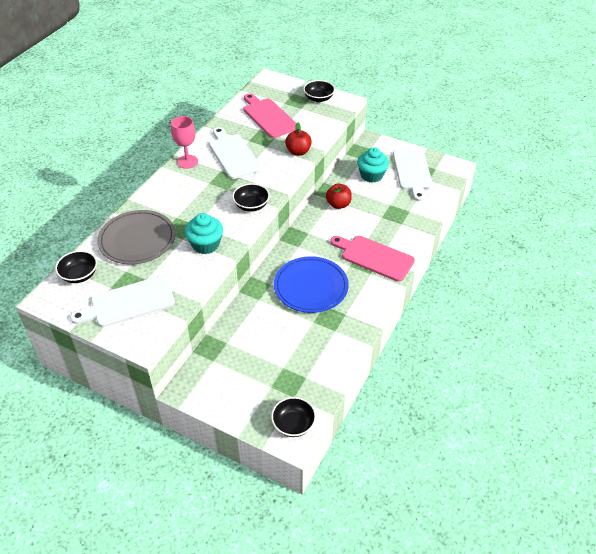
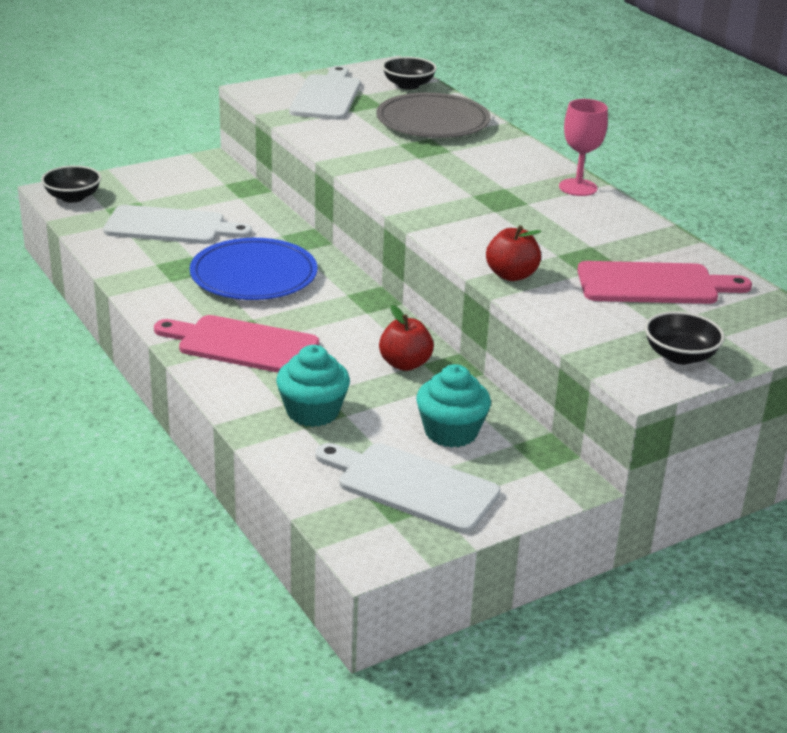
camera: 120 degrees right, 15 degrees down
turquoise cupcake [185,213,223,254] -> turquoise cupcake moved to [276,345,350,427]
white cutting board [209,127,262,179] -> white cutting board moved to [103,205,252,244]
black bowl [232,183,270,212] -> none
pink cutting board [330,236,415,282] -> pink cutting board turned 135 degrees counterclockwise [154,315,319,373]

